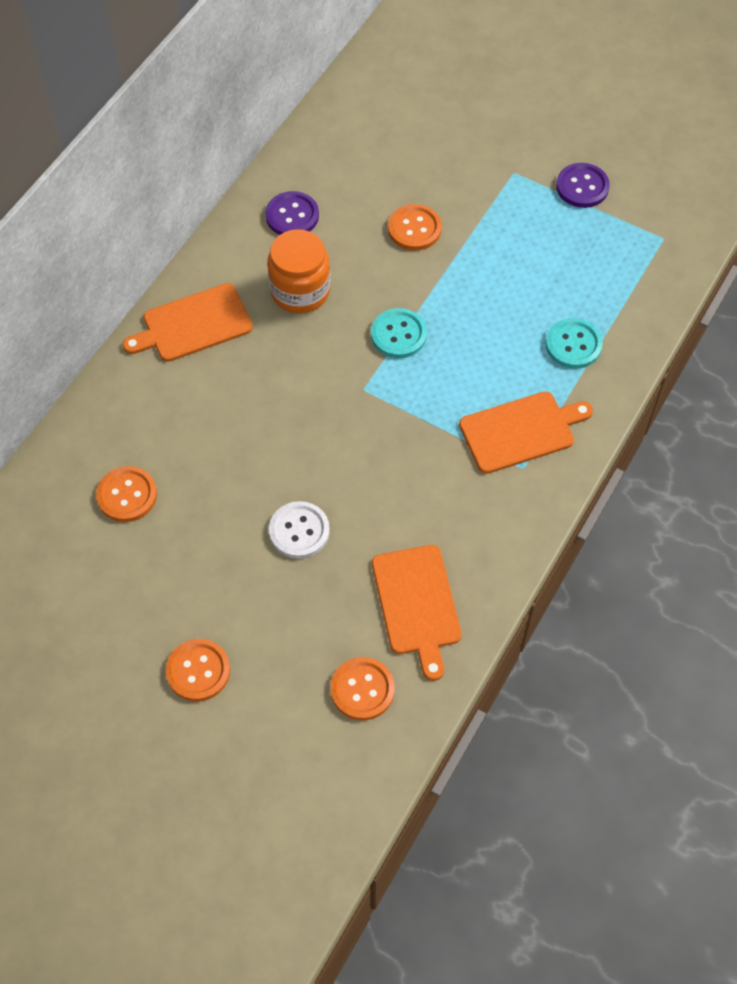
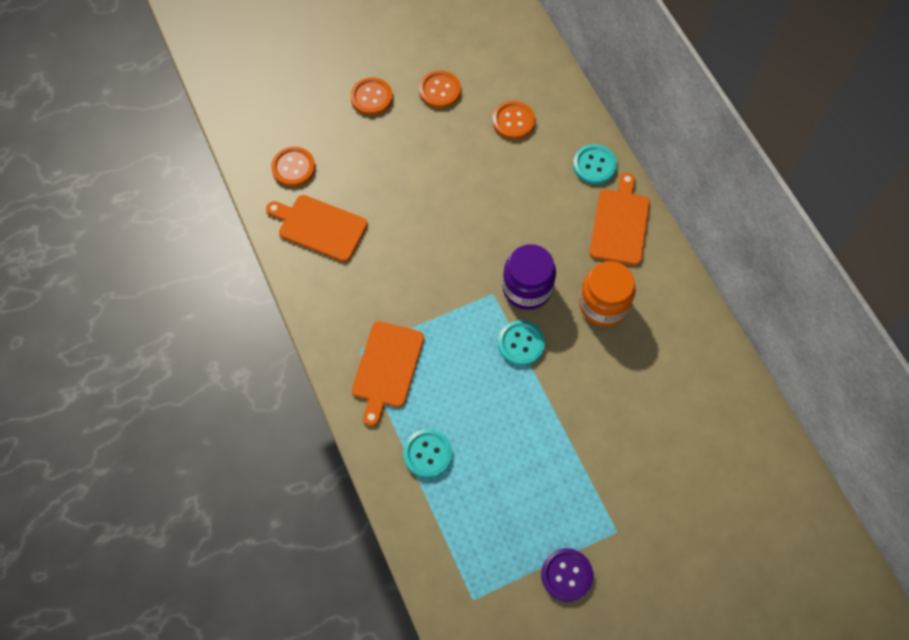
camera: 125 degrees right, 5 degrees up
purple button [265,191,319,235] -> none
white button [269,501,330,559] -> none
orange button [388,204,442,251] -> orange button moved to [419,70,461,108]
none -> purple jar [502,244,556,310]
none -> turquoise button [573,144,617,184]

